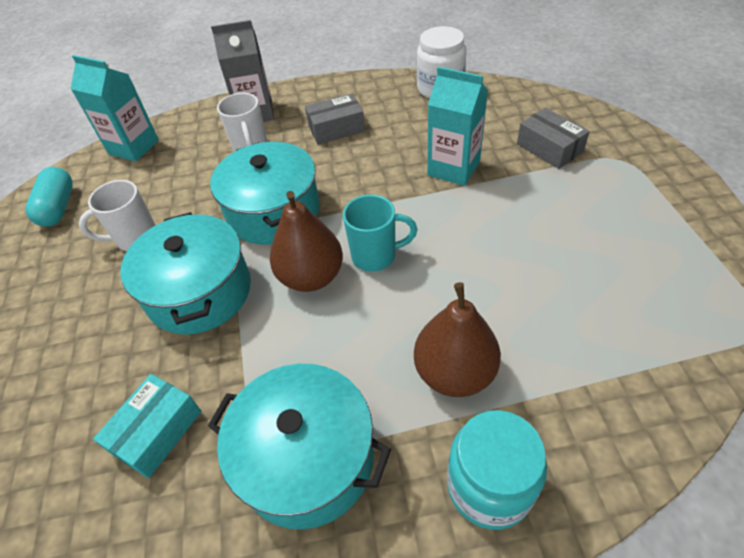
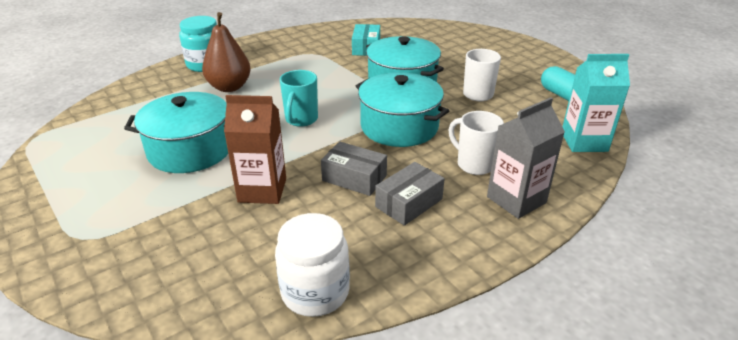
camera: 150 degrees right, 15 degrees down
turquoise pot [208,364,391,530] -> turquoise pot moved to [124,92,228,173]
brown pear [270,191,343,292] -> none
turquoise mug [343,195,418,272] -> turquoise mug turned 45 degrees counterclockwise [280,70,318,127]
turquoise carton [427,67,488,186] -> brown carton [224,95,286,204]
grey box [517,108,590,169] -> grey box moved to [321,141,387,196]

